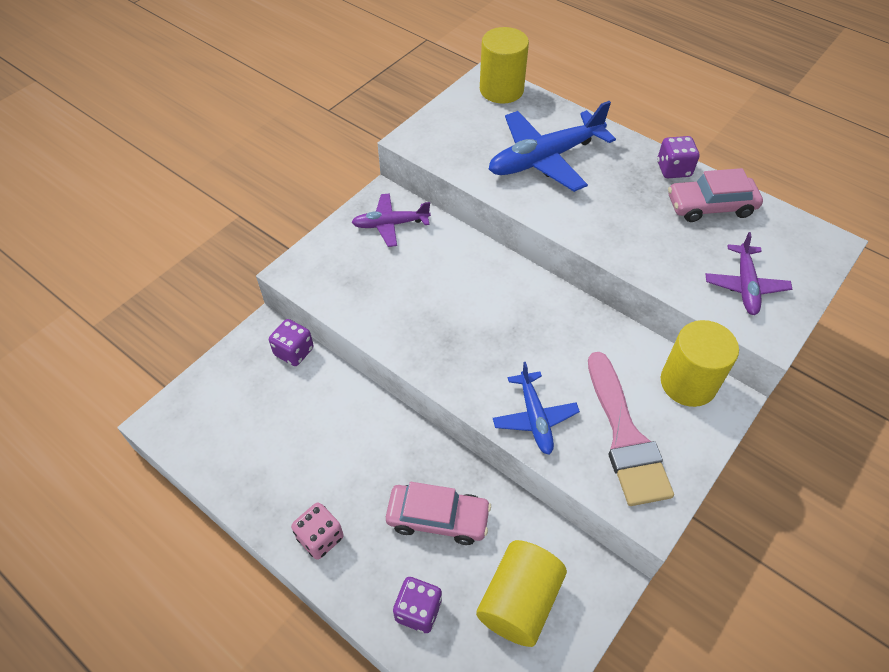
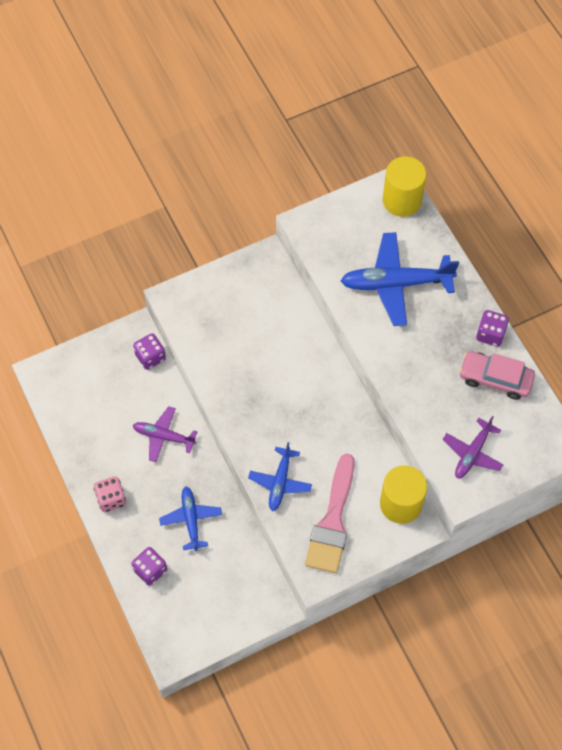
camera: 25 degrees right, 10 degrees up
purple plane [351,193,431,247] -> purple plane moved to [133,406,197,462]
pink car [386,482,491,545] -> blue plane [159,487,222,551]
yellow cylinder [476,540,567,647] -> none

